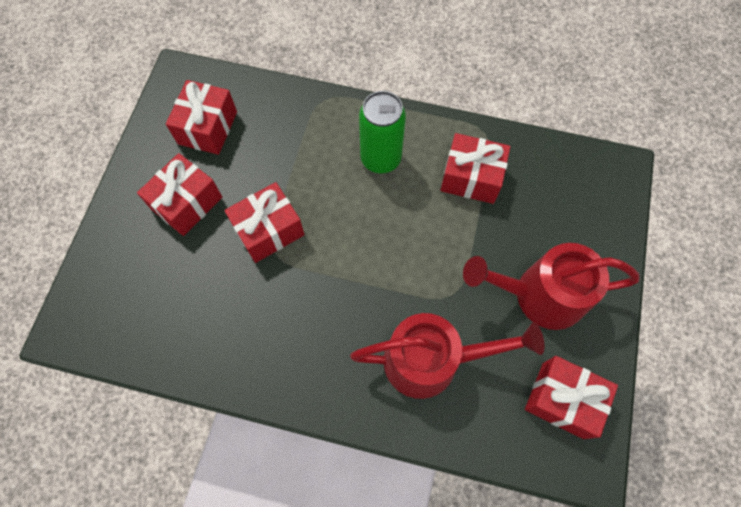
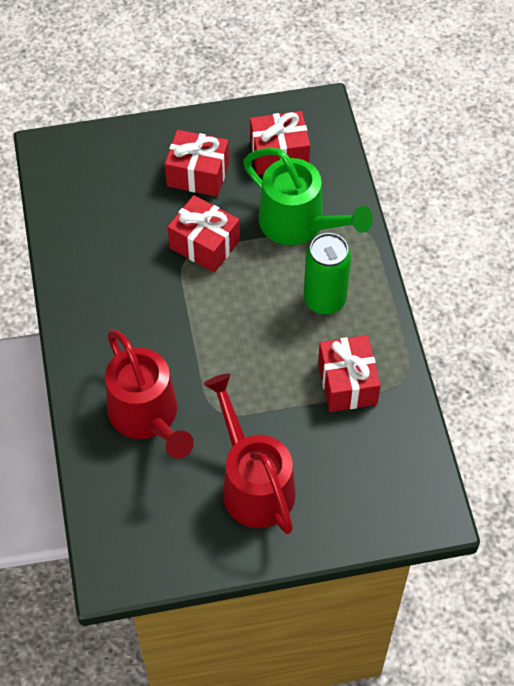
camera: 65 degrees right, 10 degrees down
red gift [525,356,618,439] -> none
none -> green watering can [243,148,373,245]

